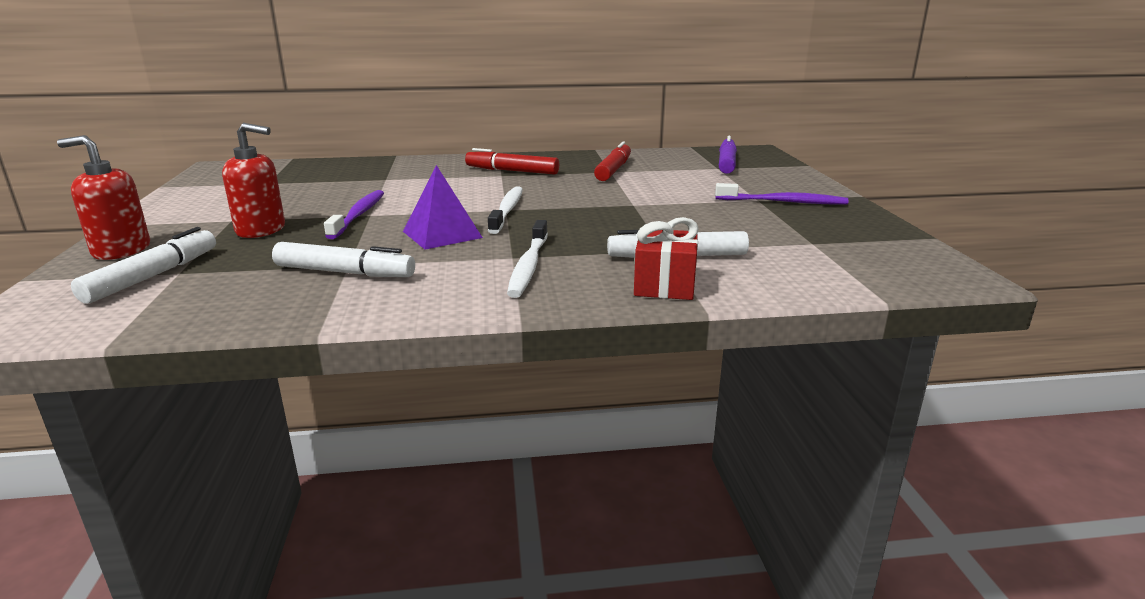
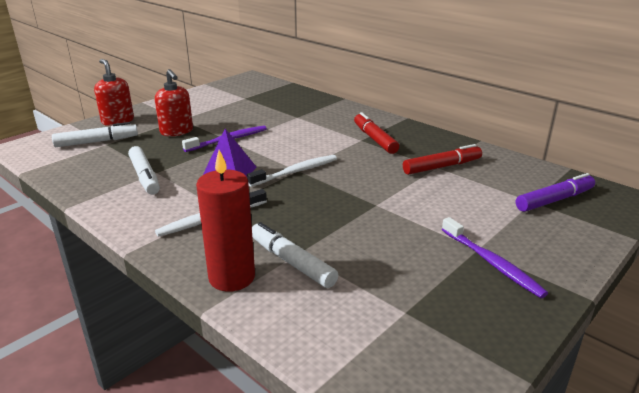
camera: 50 degrees right, 5 degrees up
red gift [634,217,699,300] -> red candle [196,150,255,292]

